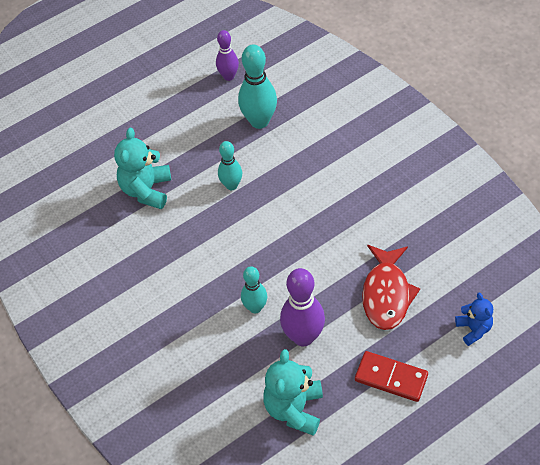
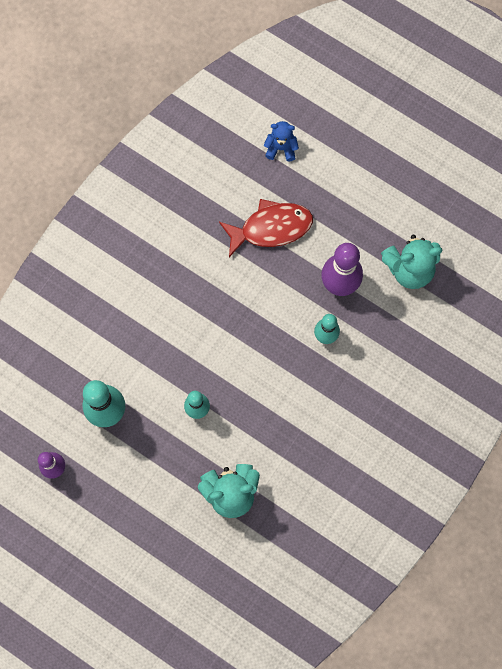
camera: 115 degrees left, 20 degrees up
red domino [355,351,428,402] -> none
blue teddy bear [455,293,493,346] -> blue teddy bear turned 45 degrees clockwise [264,121,299,161]

